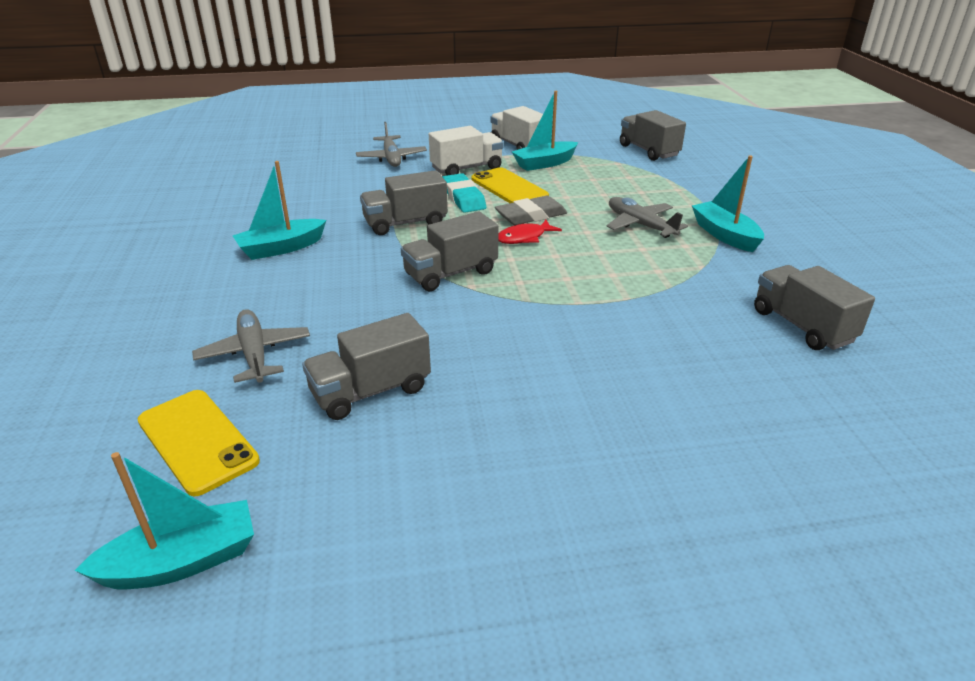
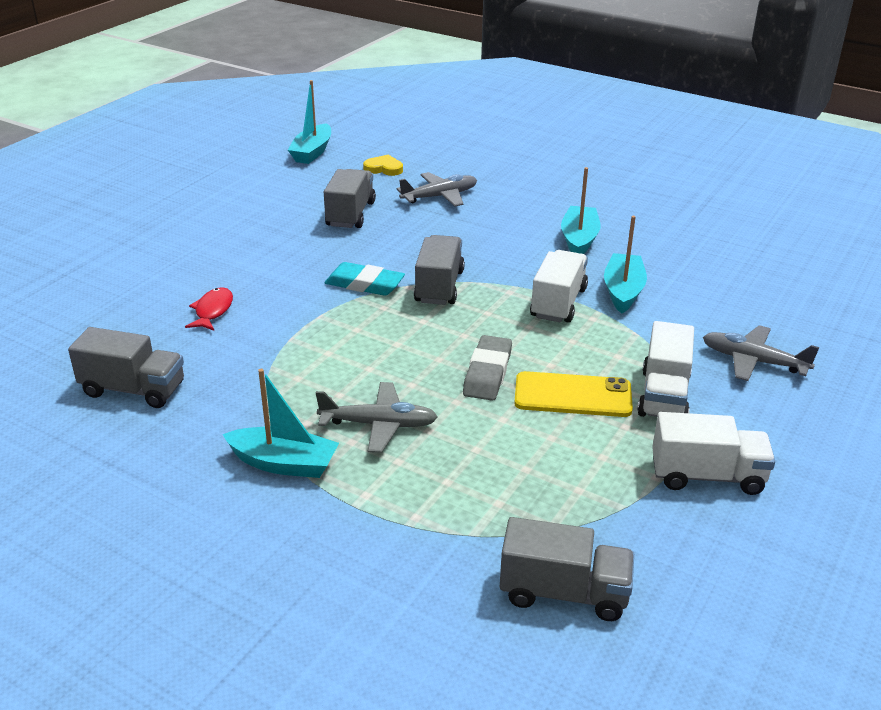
camera: 130 degrees right, 0 degrees up
yellow phone [138,390,260,496] -> yellow heart [363,155,403,176]
grey plane [192,309,310,383] -> grey plane turned 45 degrees counterclockwise [396,172,477,207]
grey truck [360,170,448,235] -> white truck [530,250,588,323]
turquoise eraser [442,173,486,213] -> turquoise eraser moved to [325,262,405,296]
red fish [498,220,562,244] -> red fish moved to [185,287,233,331]
turquoise boat [512,91,578,171] -> turquoise boat moved to [604,216,647,314]

